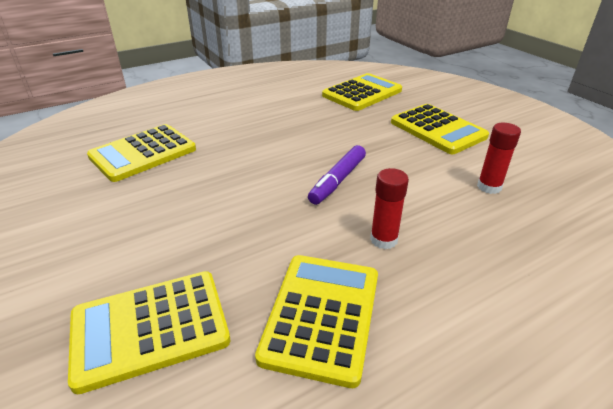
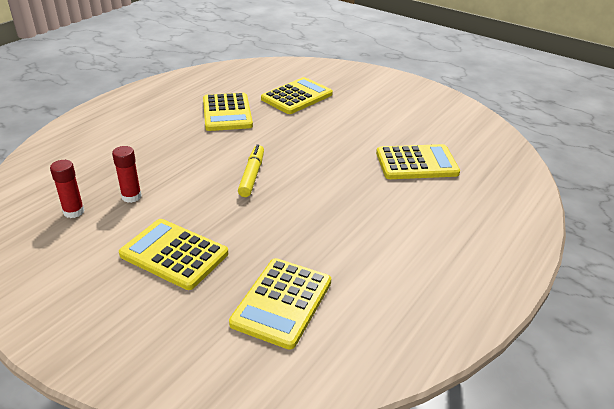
camera: 155 degrees right, 0 degrees up
yellow calculator [87,124,196,182] -> yellow calculator turned 60 degrees clockwise [376,144,460,179]
purple marker [308,145,366,205] -> yellow marker [238,144,264,197]
red glue stick [370,168,409,249] -> red glue stick moved to [50,160,84,218]

